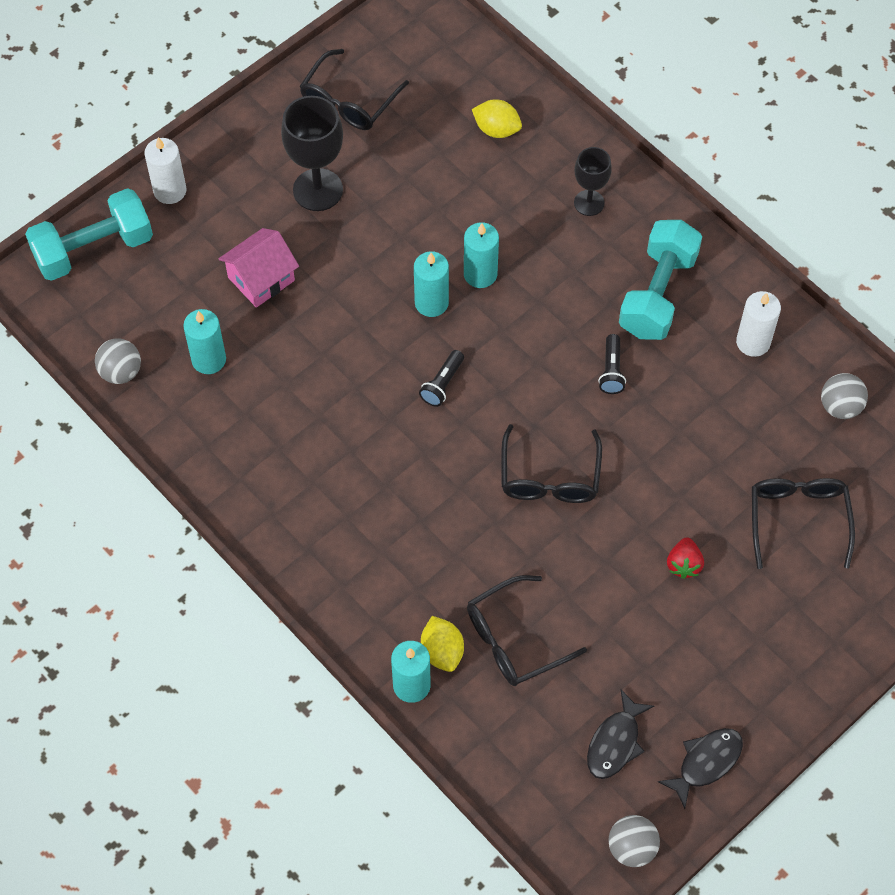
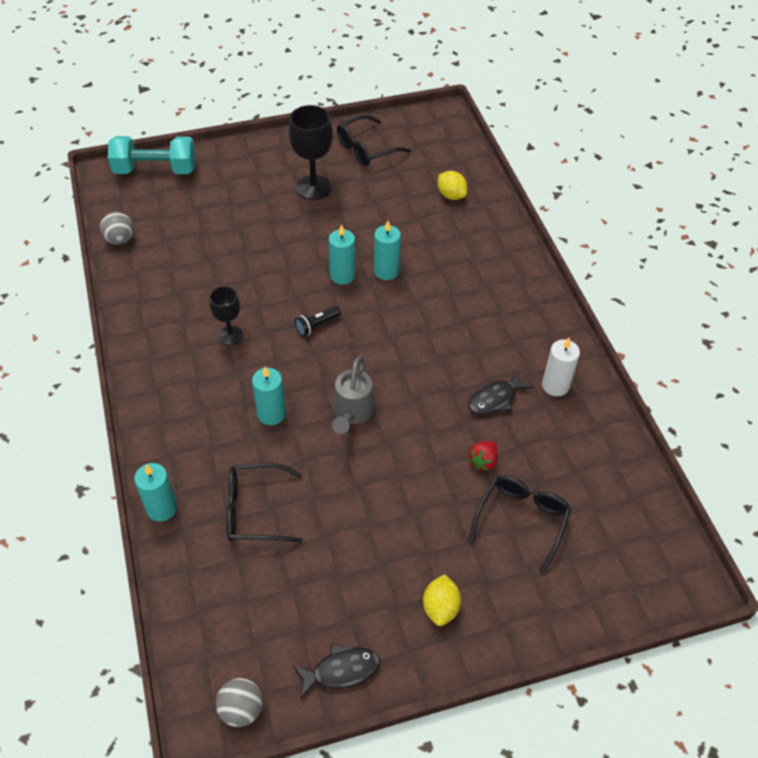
camera: 25 degrees right, 10 degrees down
white candle [145,137,186,204] -> none
turquoise candle [183,309,226,374] -> turquoise candle moved to [252,367,286,425]
pink house [218,228,299,308] -> none
yellow lemon [421,616,464,672] -> yellow lemon moved to [423,574,461,626]
black glasses [501,424,602,503] -> grey watering can [332,356,375,434]
black goblet [574,147,612,216] -> black goblet moved to [209,286,243,345]
black fish [587,690,654,779] -> black fish moved to [468,370,533,415]
black flashlight [598,334,626,394] -> none
turquoise dumbbell [619,220,702,340] -> none
red strawberry [667,537,704,579] -> red strawberry moved to [468,441,498,471]
grey ball [821,373,868,419] -> none

